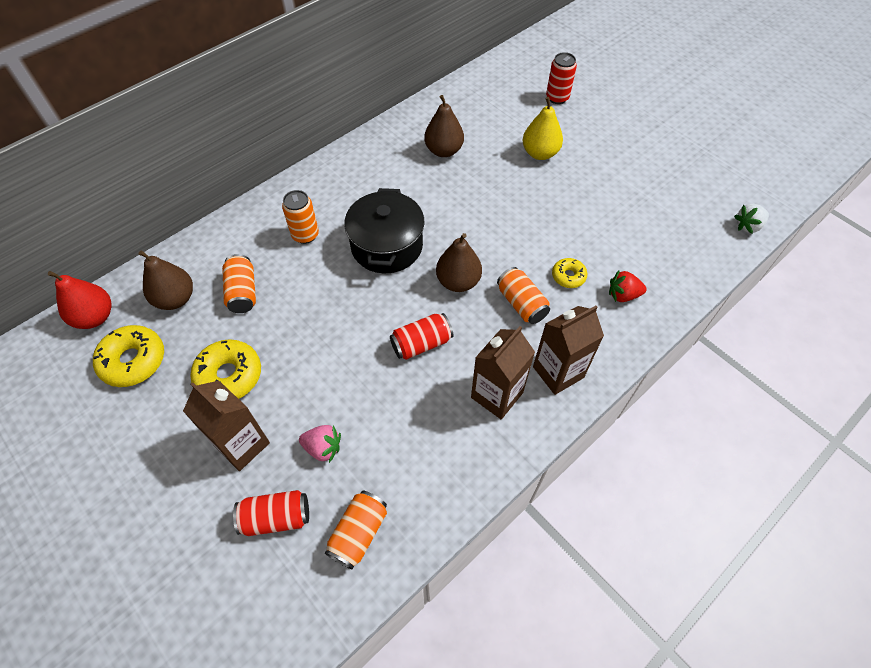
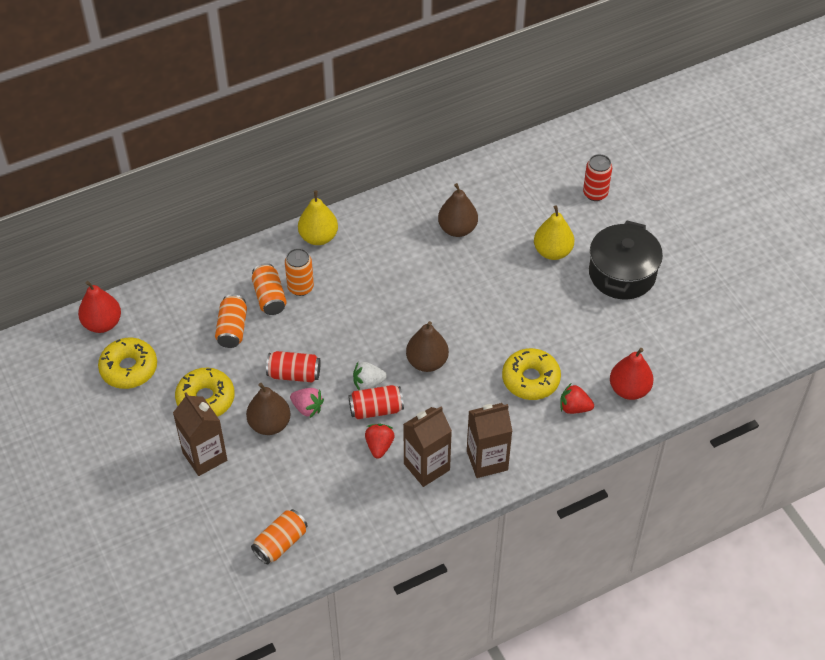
camera: 15 degrees right, 5 degrees down
brown pear [139,251,193,310] -> brown pear moved to [246,383,291,435]
red can [233,490,309,536] -> red can moved to [266,351,321,382]
pink strawberry [299,425,341,463] -> pink strawberry moved to [290,388,324,418]
black pot [344,188,424,273] -> black pot moved to [589,221,663,299]
orange can [497,267,550,324] -> orange can moved to [252,263,287,315]
yellow donut [552,258,587,288] -> yellow donut [502,348,561,400], size x1.77
white strawberry [734,204,769,234] -> white strawberry moved to [353,362,387,390]
none -> yellow pear [298,191,338,245]
none -> red strawberry [365,424,395,459]
none -> red pear [610,348,654,400]

